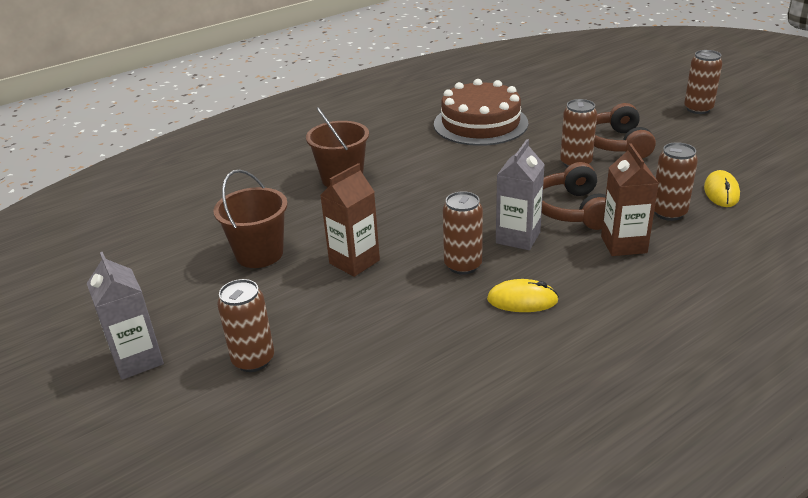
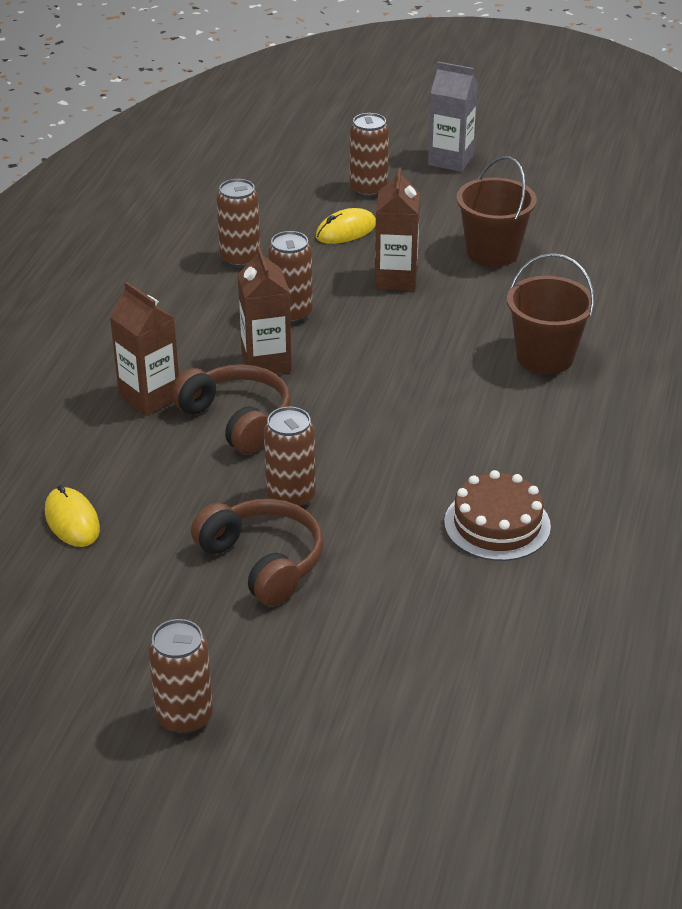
camera: 140 degrees right, 5 degrees up
brown cake [434,79,528,146] -> brown cake [444,470,551,561], size x0.64
yellow mouse [487,279,559,312] -> yellow mouse moved to [316,208,376,244]
grey carton [496,139,545,250] -> brown carton [238,246,292,374]
brown can [654,142,698,221] -> brown can moved to [217,179,260,268]

